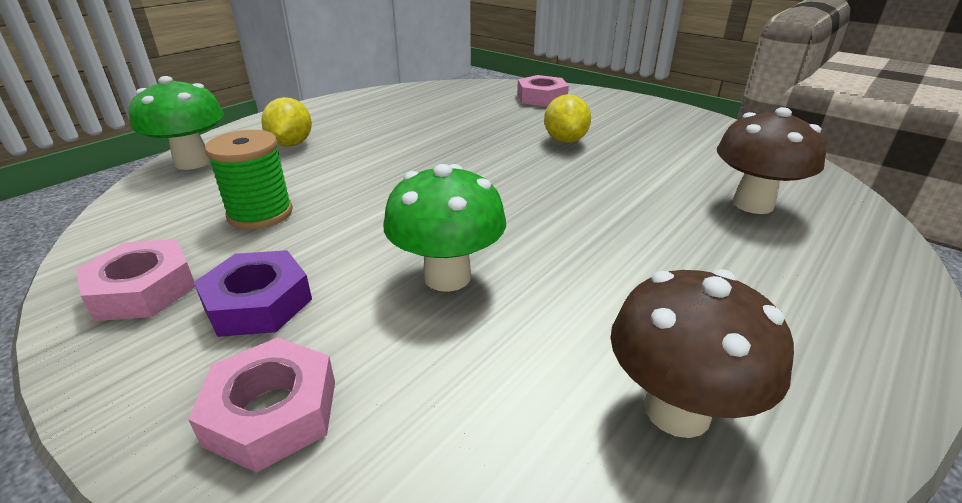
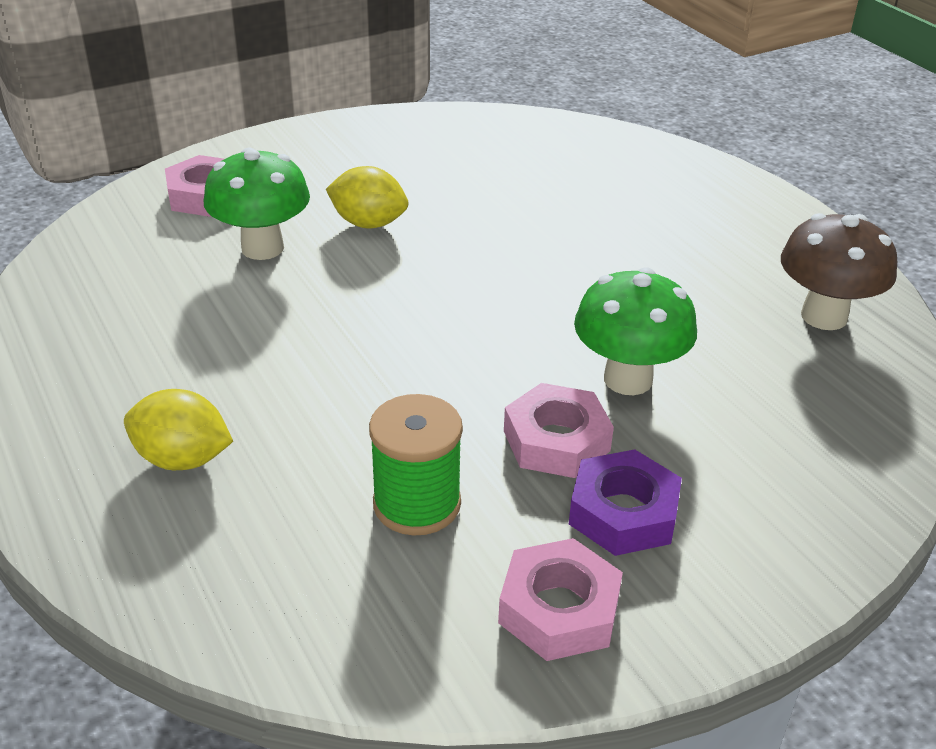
camera: 70 degrees left, 5 degrees up
green mushroom [129,76,224,170] -> green mushroom moved to [204,148,310,260]
pink nut [188,337,335,473] -> pink nut moved to [504,383,614,478]
brown mushroom [717,107,826,214] -> none

